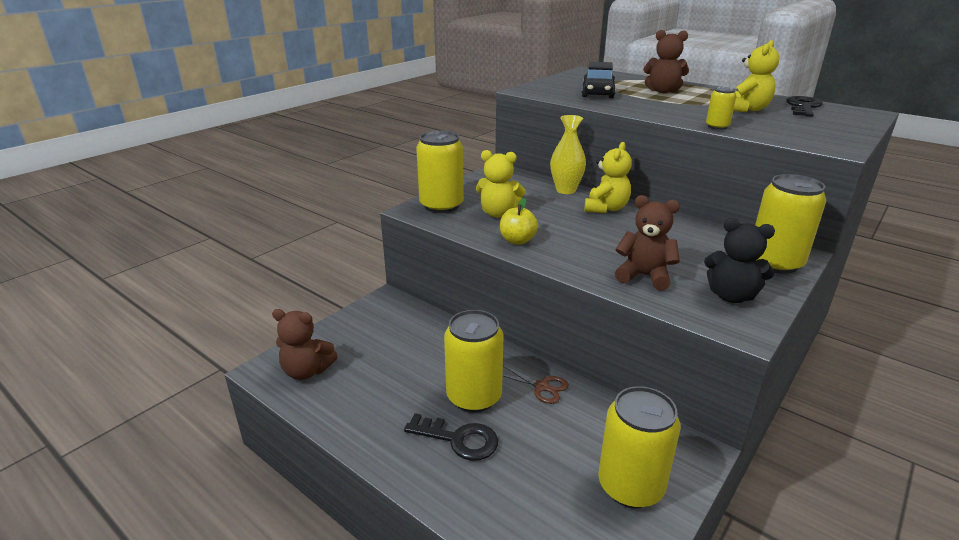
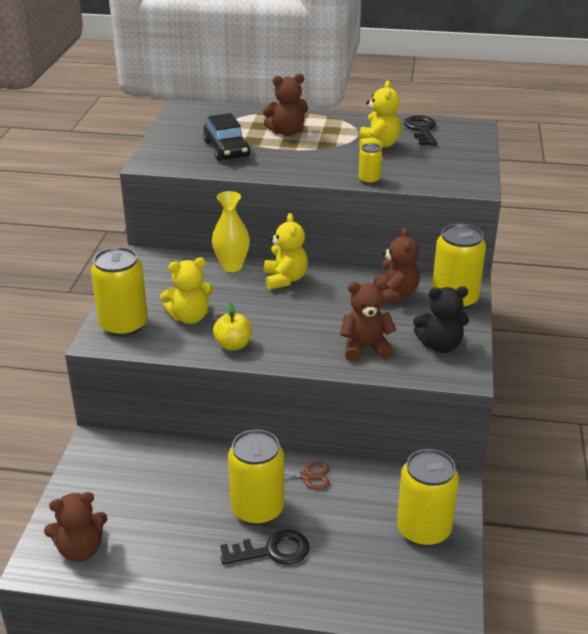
camera: 30 degrees left, 5 degrees up
none -> brown teddy bear [374,228,420,304]

